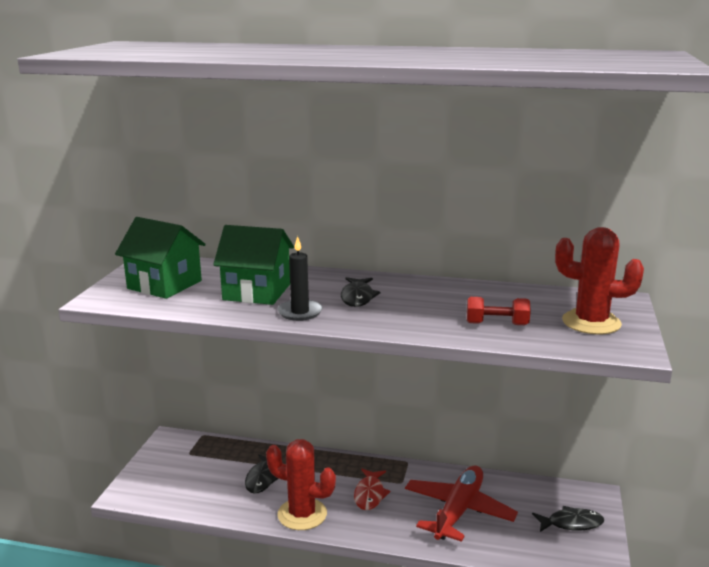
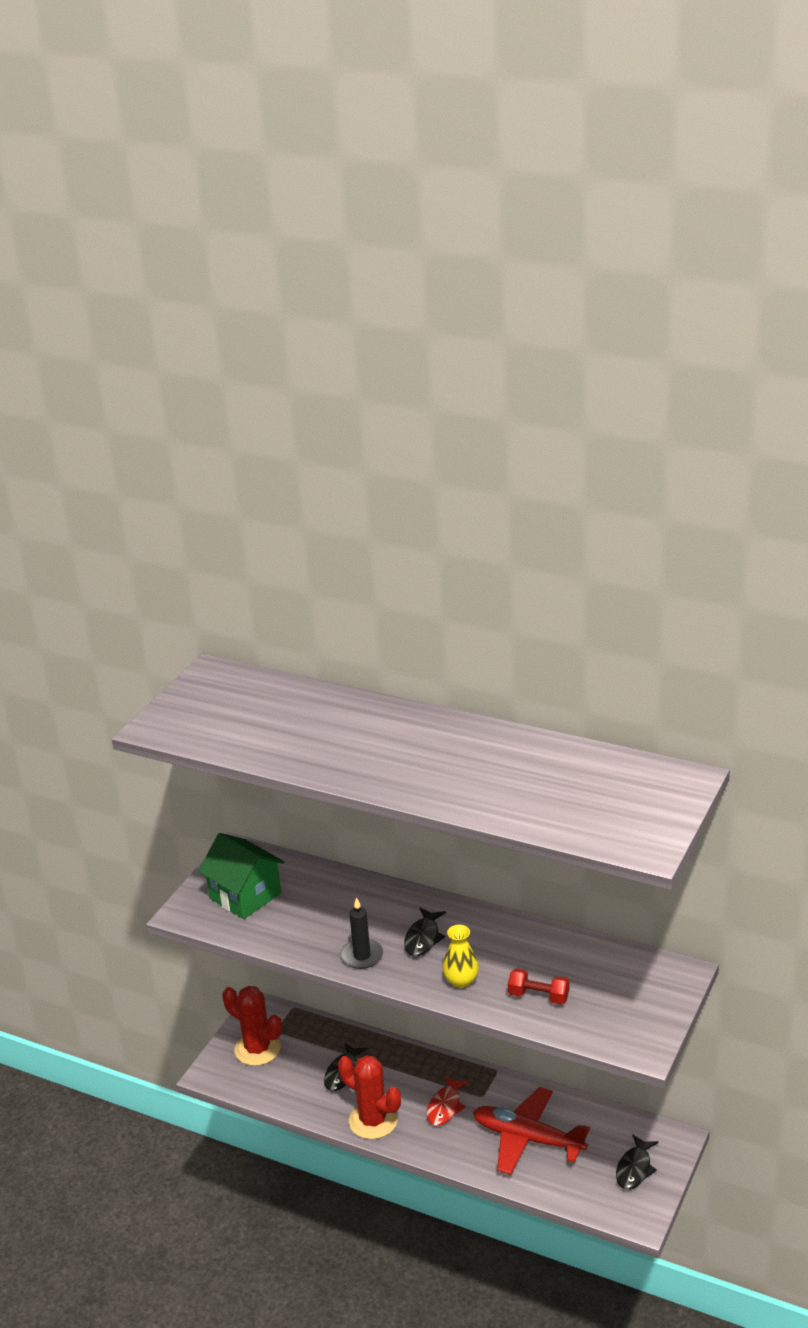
camera: 15 degrees right, 10 degrees up
green house [213,225,294,305] -> none
red plane [405,465,518,542] -> red plane turned 105 degrees counterclockwise [473,1087,590,1175]
black fish [532,506,604,532] -> black fish turned 105 degrees clockwise [616,1134,659,1190]
red cactus [555,227,644,335] -> red cactus moved to [223,986,282,1066]
none -> yellow vase [442,925,479,988]

